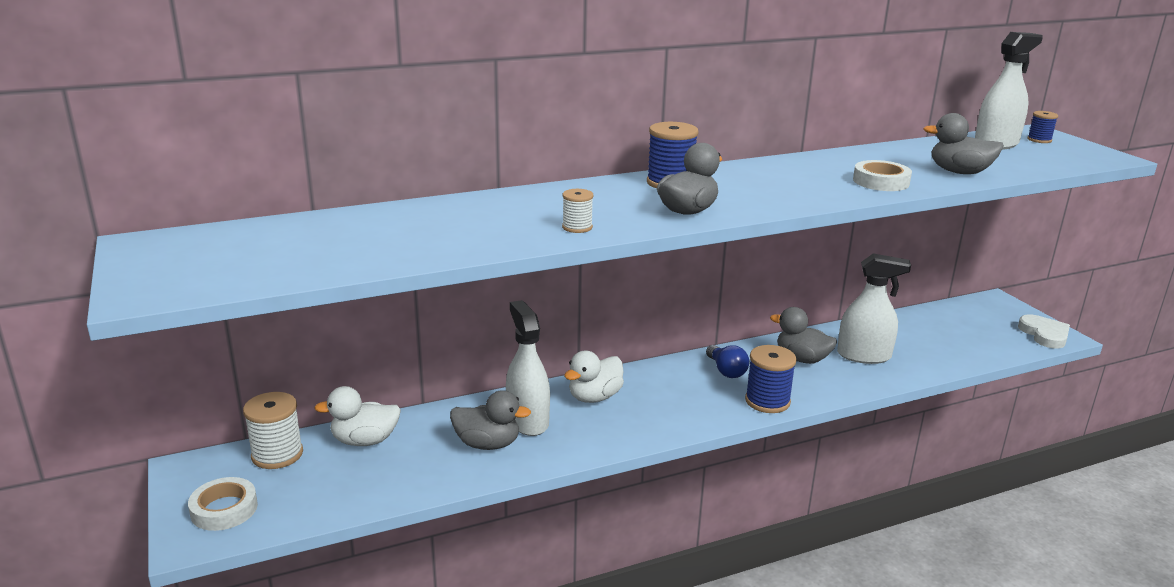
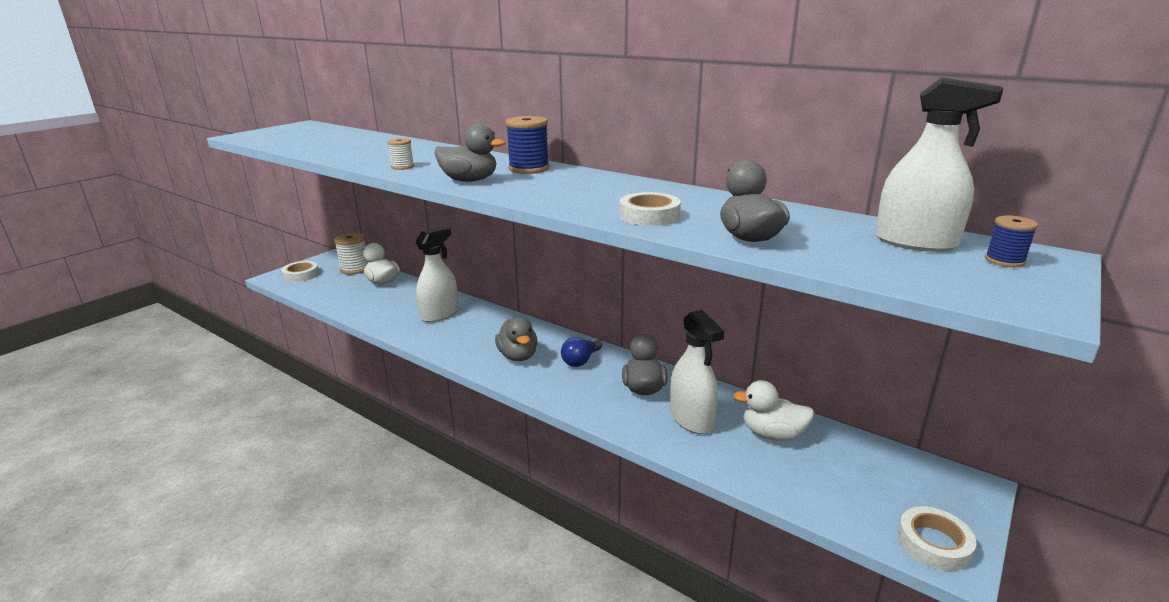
camera: 60 degrees right, 0 degrees up
grey duck [450,390,531,450] -> grey duck moved to [495,317,538,361]
white duck [564,351,624,403] -> white duck moved to [733,380,814,441]
blue spool [745,345,797,413] -> none
white heart [1018,314,1070,348] -> white tape [897,506,977,571]

